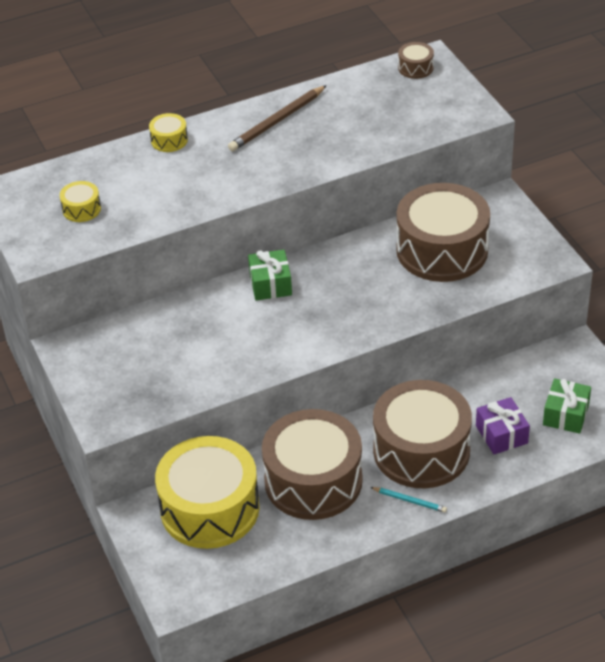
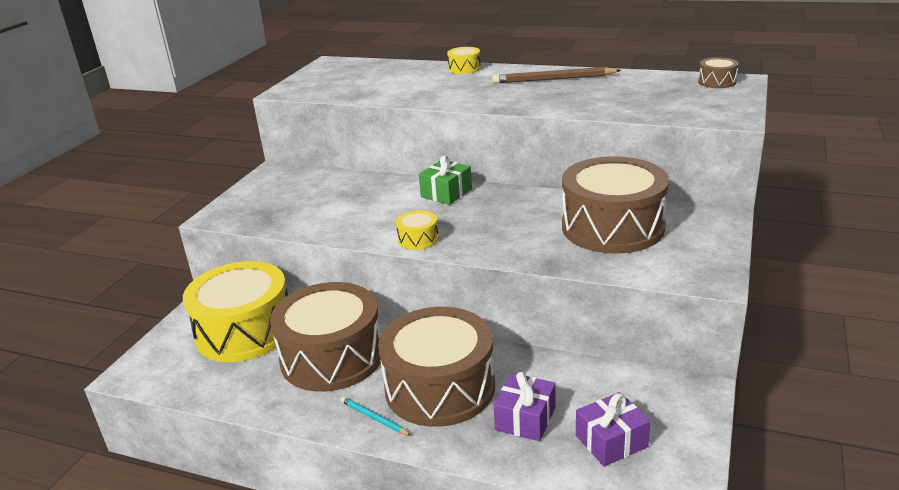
camera: 45 degrees right, 15 degrees down
yellow drum [60,181,101,222] -> yellow drum moved to [396,210,439,250]
turquoise pencil [370,487,447,513] -> turquoise pencil turned 150 degrees clockwise [341,397,412,436]
green gift [543,378,591,434] -> purple gift [576,392,650,467]

